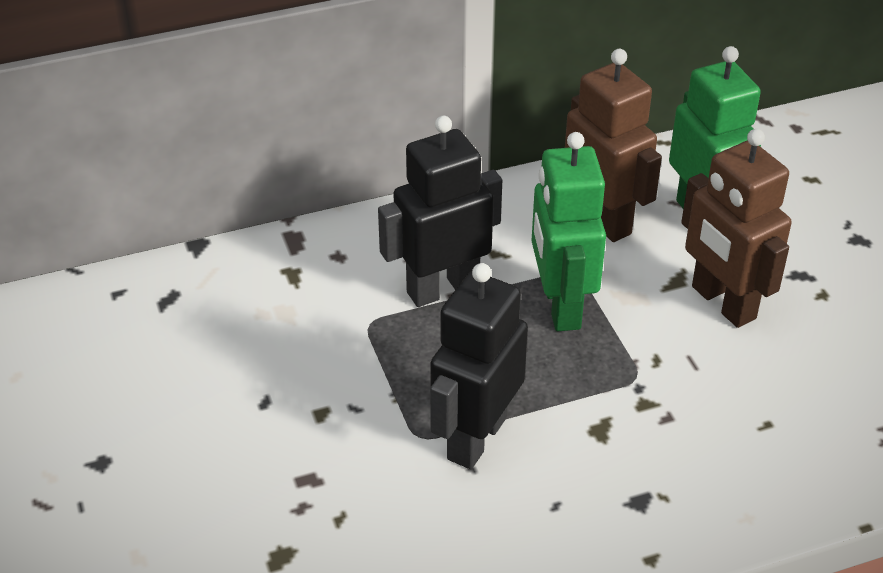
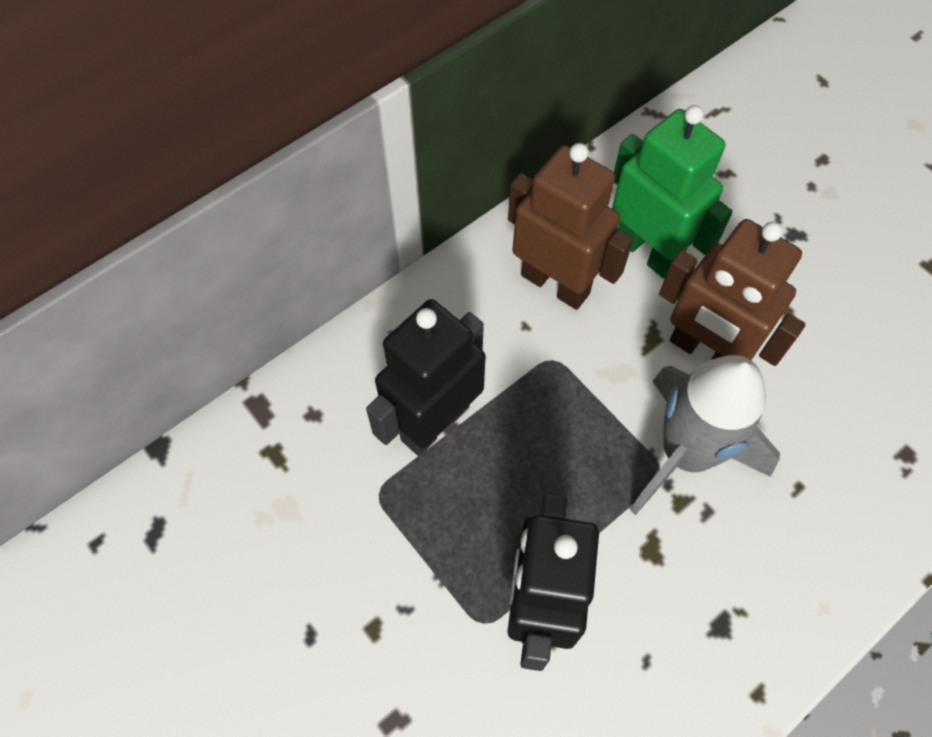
camera: 20 degrees left, 20 degrees up
green robot [531,132,606,331] -> none
none -> grey rocket [630,355,780,515]

